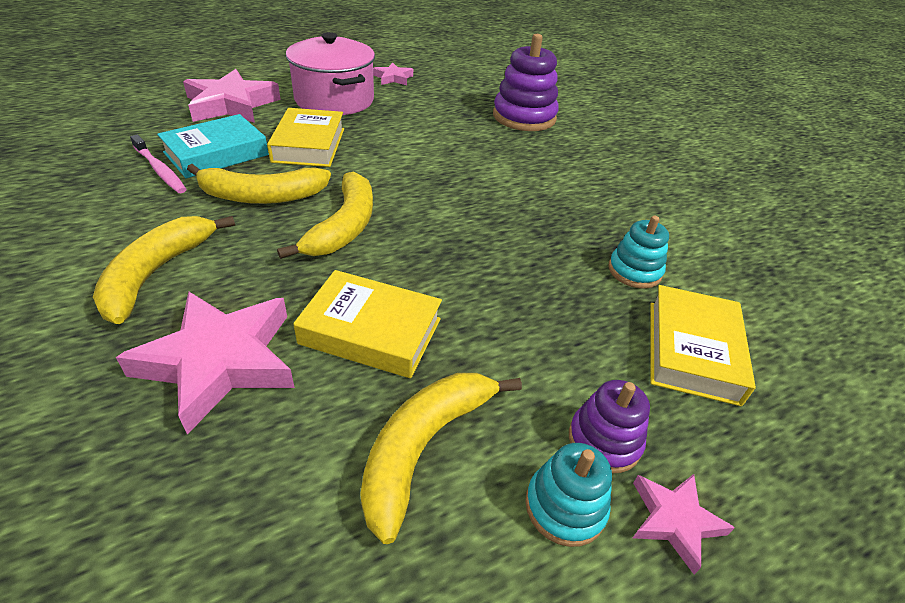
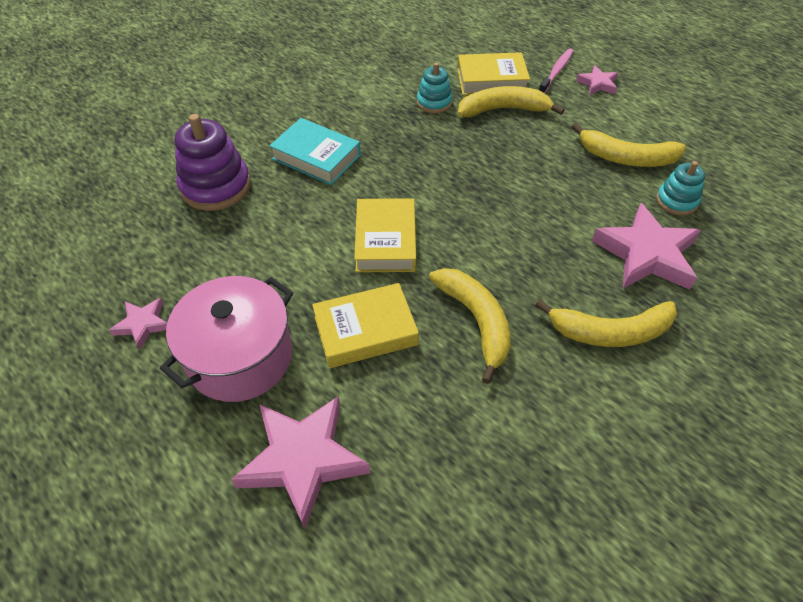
camera: 105 degrees left, 10 degrees up
pink toothbrush [130,134,186,193] -> pink toothbrush moved to [539,49,573,93]
turquoise book [157,114,269,178] -> turquoise book moved to [269,118,361,185]
yellow banana [277,172,373,259] -> yellow banana moved to [458,86,565,117]
yellow book [293,270,442,378] -> yellow book moved to [354,198,416,272]
turquoise stacking toy [525,443,612,547] -> turquoise stacking toy moved to [656,161,705,216]
purple stacking toy [569,380,650,474] -> none

